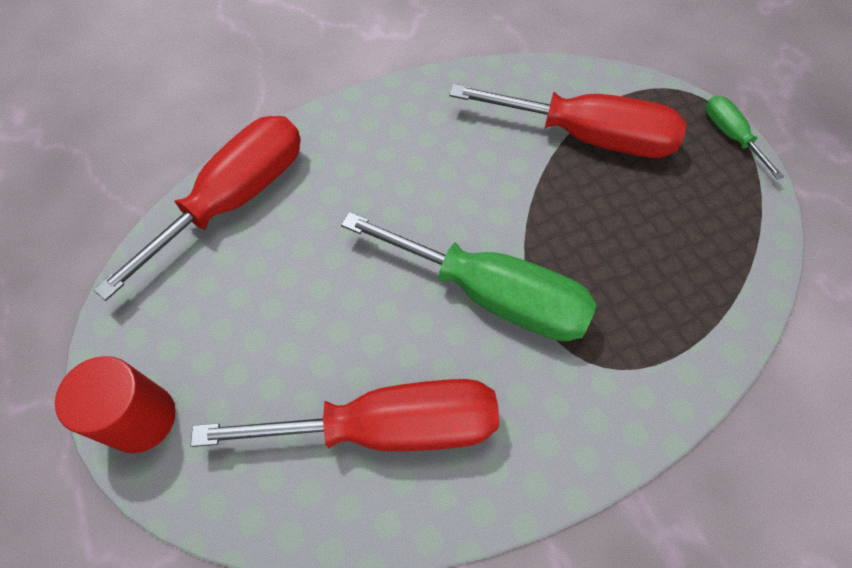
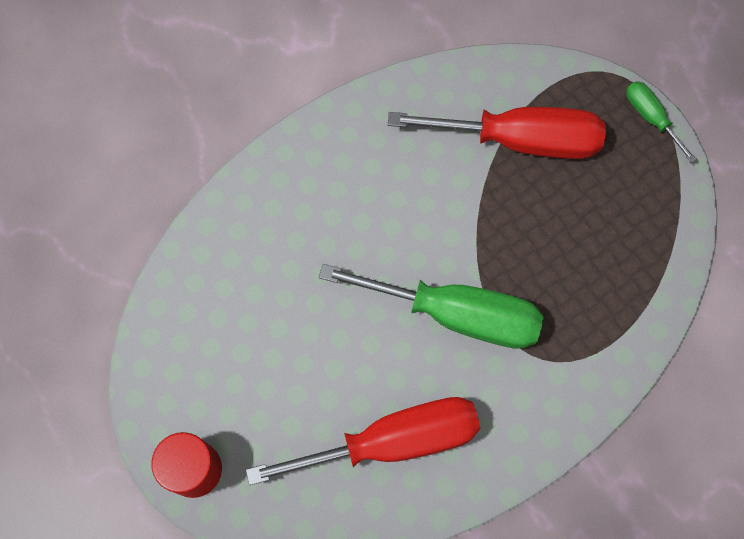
camera: 10 degrees left, 10 degrees up
red screwdriver [93,116,301,301] -> none

